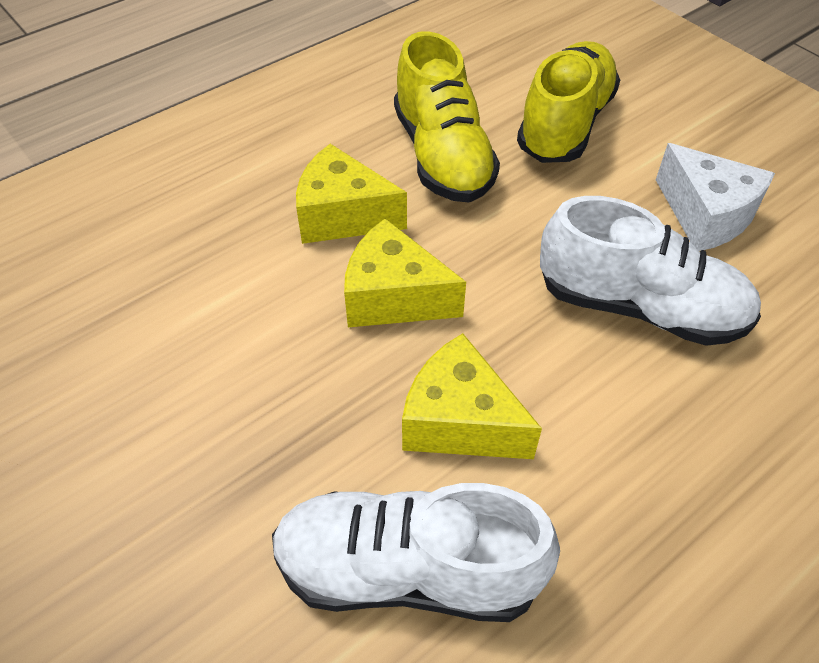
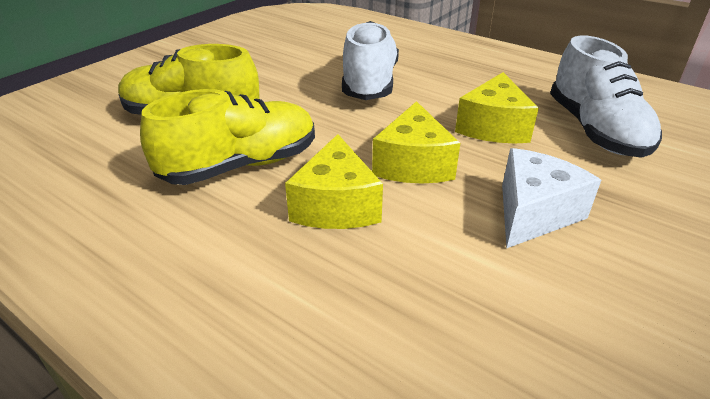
camera: 105 degrees left, 15 degrees down
white cheese [656,143,775,251] -> white cheese moved to [502,148,601,249]

